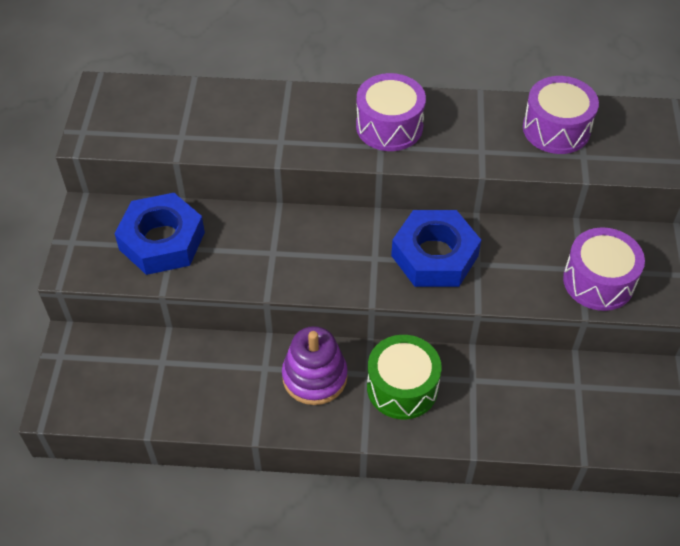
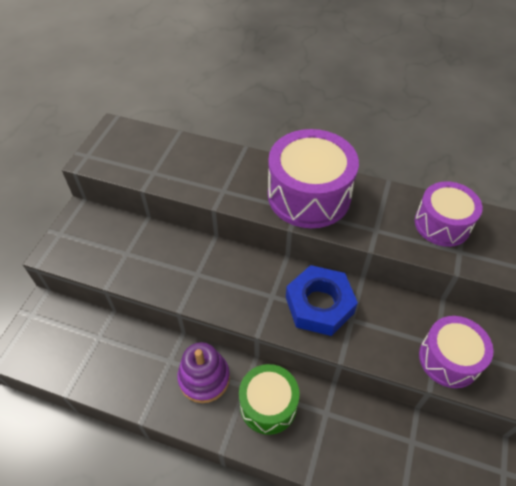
camera: 15 degrees right, 0 degrees up
blue nut [115,193,205,275] -> none
purple drum [356,73,426,151] -> purple drum [268,129,359,228], size x1.58

